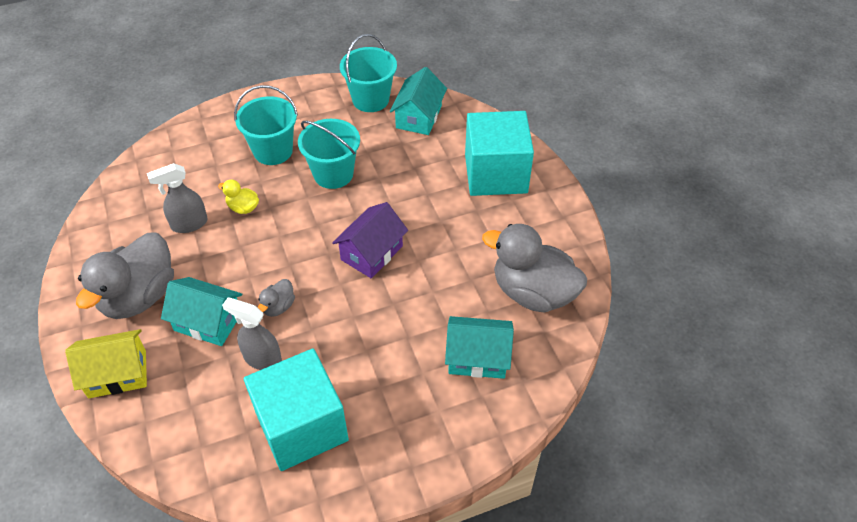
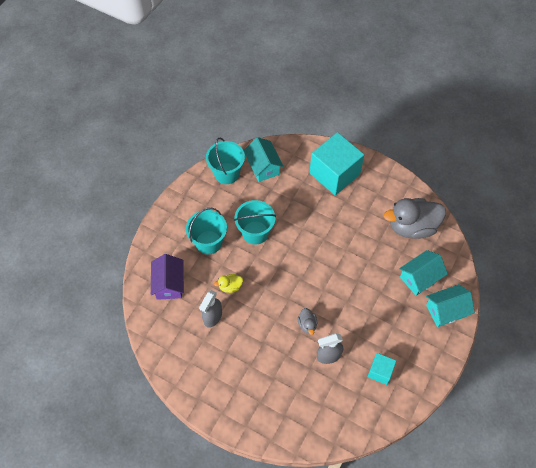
camera: 40 degrees left, 10 degrees up
yellow house [65,329,147,398] -> none
grey duck [76,233,174,319] -> none
turquoise house [161,277,242,346] -> turquoise house moved to [426,284,475,327]
turquoise cube [244,348,349,471] -> turquoise cube [367,353,396,385], size x0.49
purple house [332,202,408,278] -> purple house moved to [151,254,184,300]

